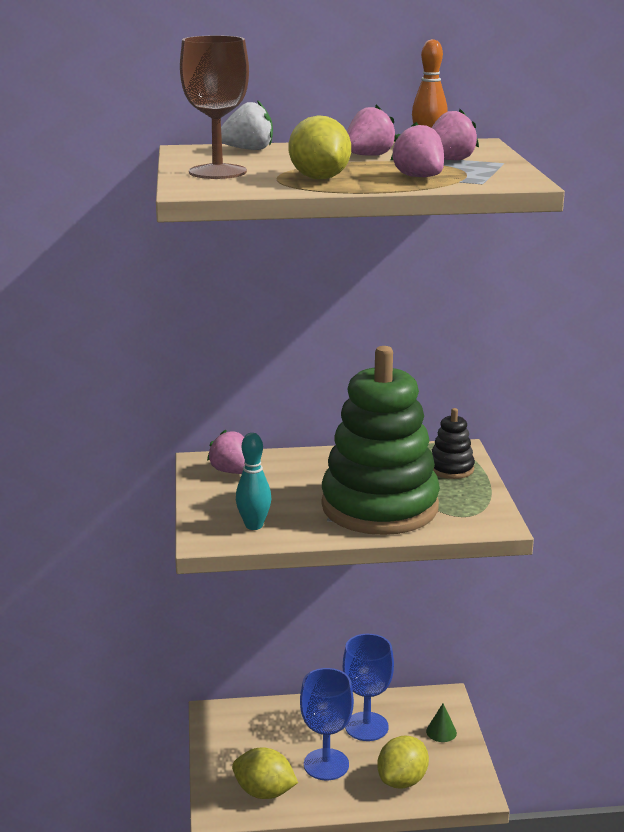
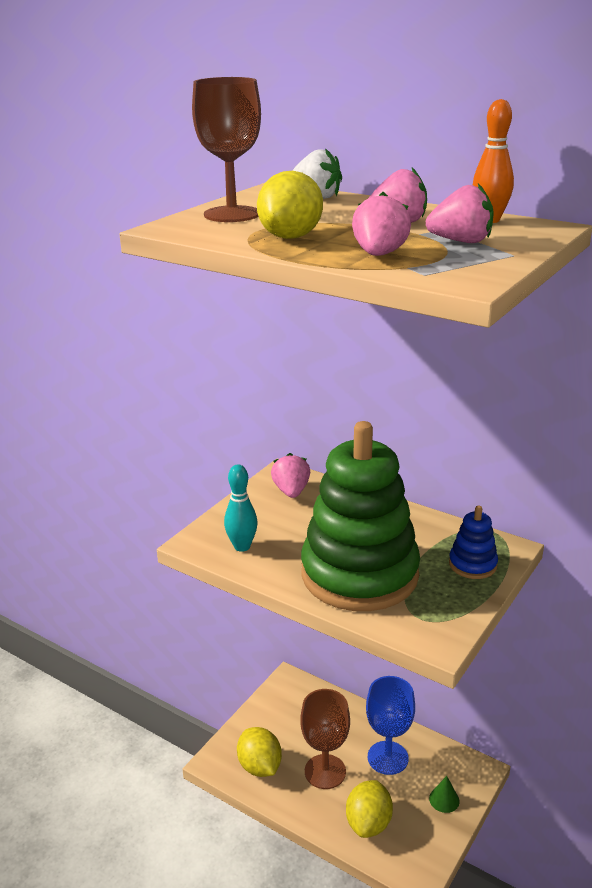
camera: 40 degrees right, 5 degrees up
blue goblet [300,668,354,780] -> brown goblet [300,689,350,789]
yellow lemon [377,736,429,789] -> yellow lemon turned 60 degrees counterclockwise [346,780,393,838]
black stacking toy [432,408,475,479] -> blue stacking toy [449,506,498,579]

